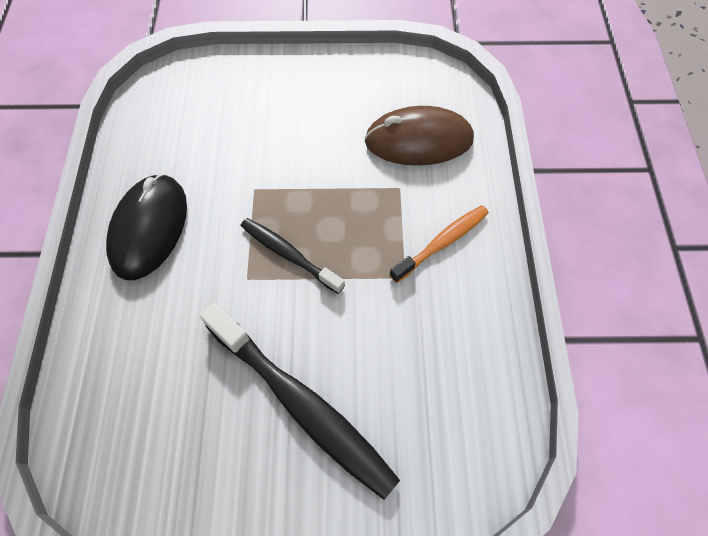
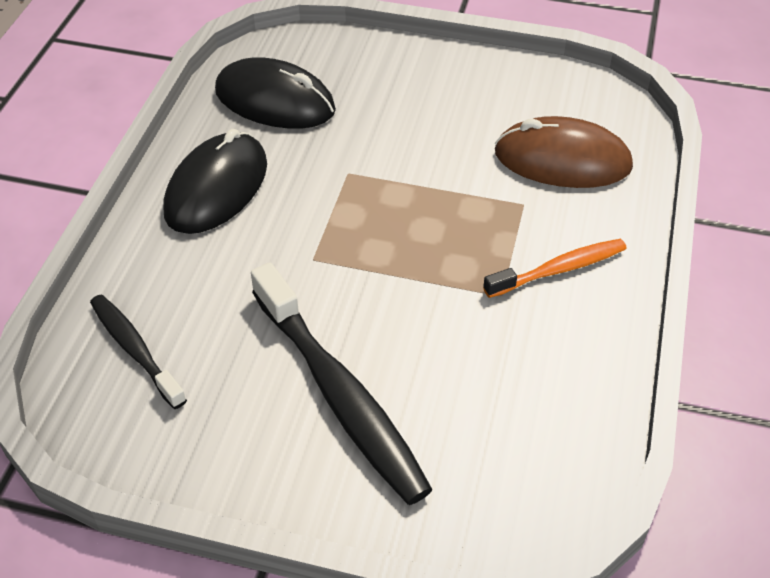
camera: 15 degrees right, 15 degrees down
black toothbrush [241,218,345,294] -> black toothbrush moved to [90,294,187,409]
none -> black mouse [215,57,336,129]

